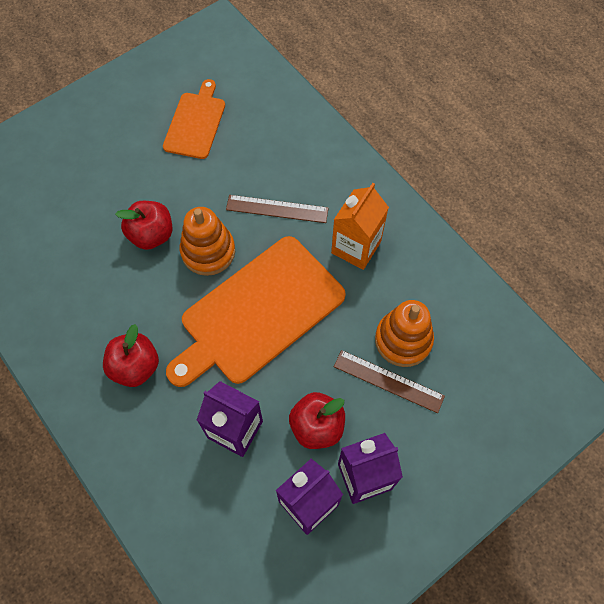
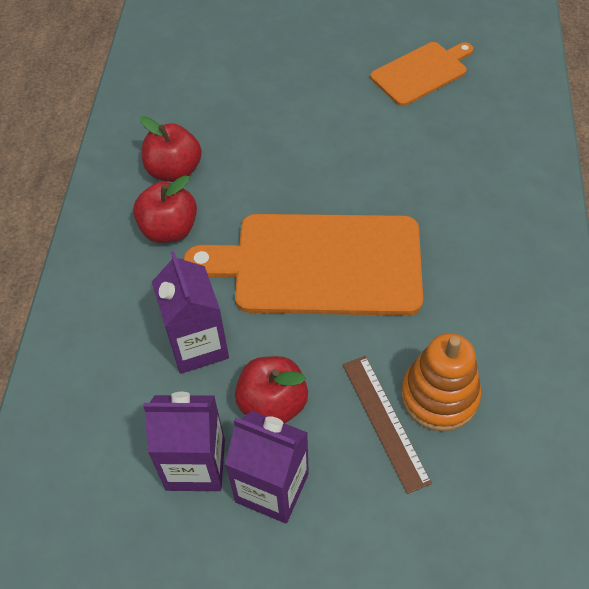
camera: 45 degrees right, 10 degrees down
red apple [115,201,172,250] -> red apple moved to [140,116,202,182]
orange stacking toy [180,207,235,276] -> none
brown ruler [226,195,329,223] -> none
orange carton [331,183,389,270] -> none

